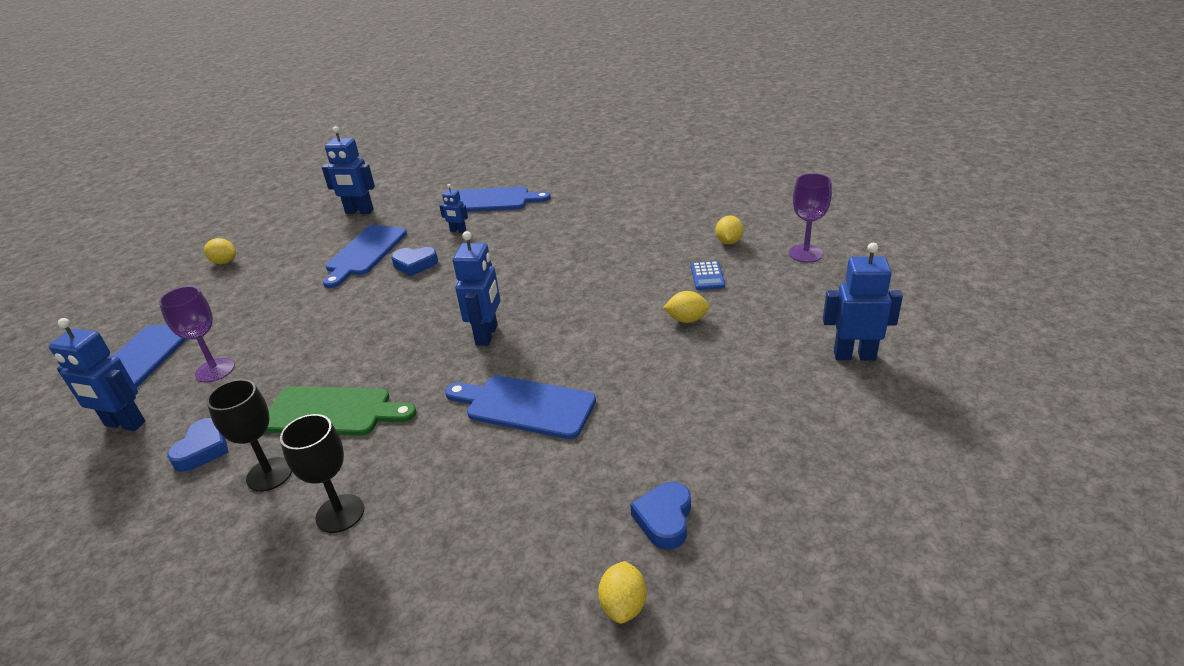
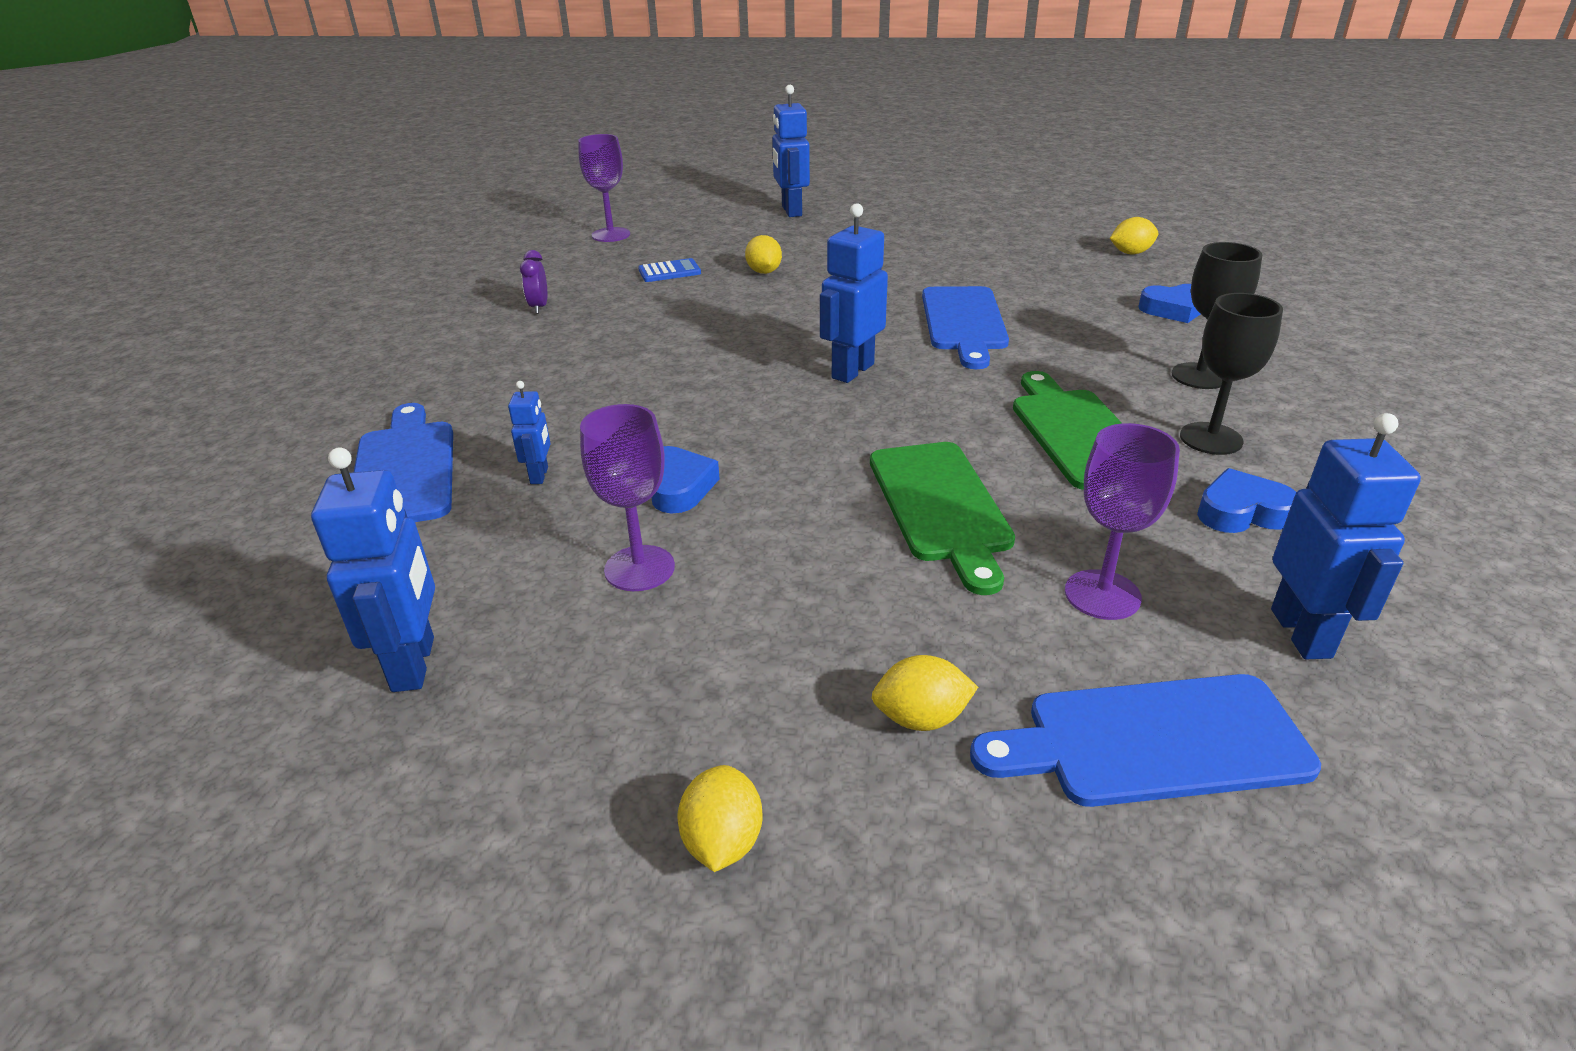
camera: 110 degrees left, 0 degrees up
blue cutting board [323,225,407,288] -> purple goblet [580,404,675,591]
blue robot [453,231,500,346] -> blue robot turned 45 degrees counterclockwise [820,203,888,383]
blue heart [630,482,691,549] -> blue heart moved to [1138,284,1200,323]
yellow lemon [716,215,744,245] -> yellow lemon moved to [872,655,978,731]
none -> purple clock [520,250,547,314]
none -> green cutting board [870,442,1015,595]

